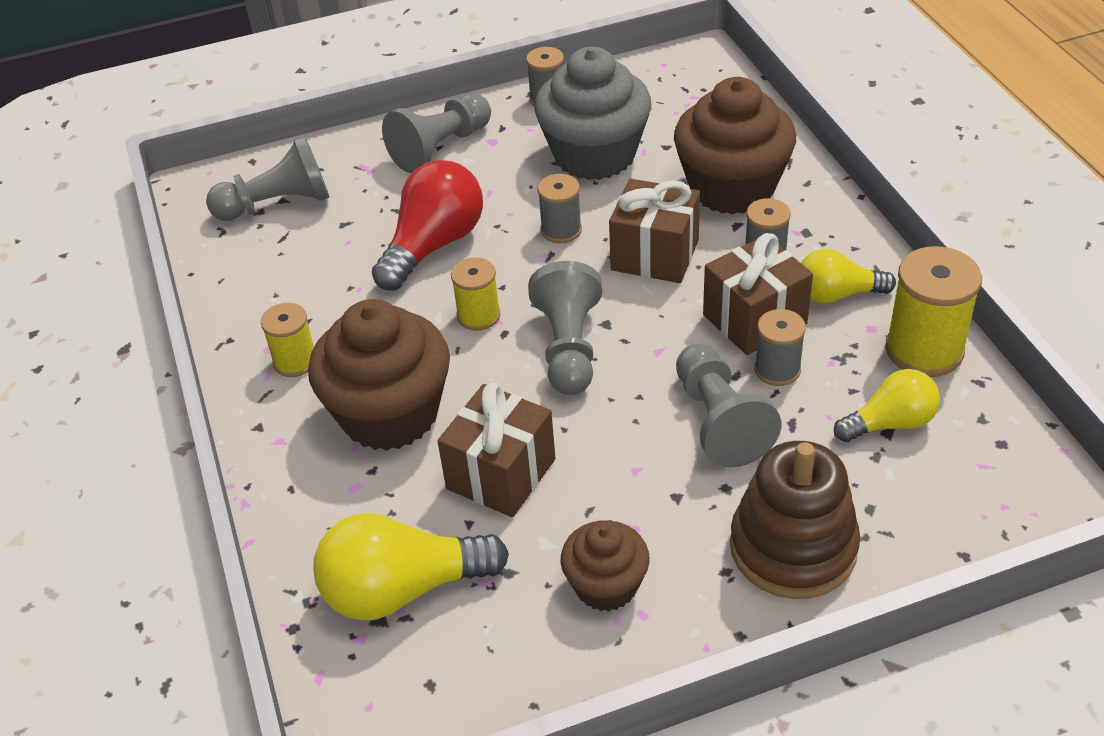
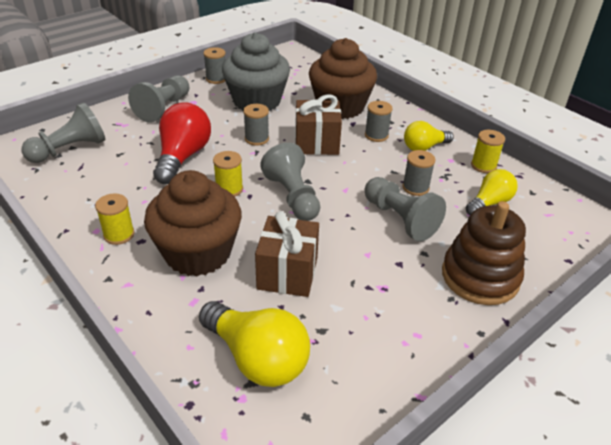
camera: 25 degrees left, 5 degrees down
yellow light bulb [314,513,509,621] -> yellow light bulb turned 105 degrees counterclockwise [199,301,310,387]
brown cupcake [561,520,650,612] -> none
brown gift [703,233,813,355] -> none
yellow spool [885,246,982,377] -> yellow spool [471,130,505,173], size x0.60

